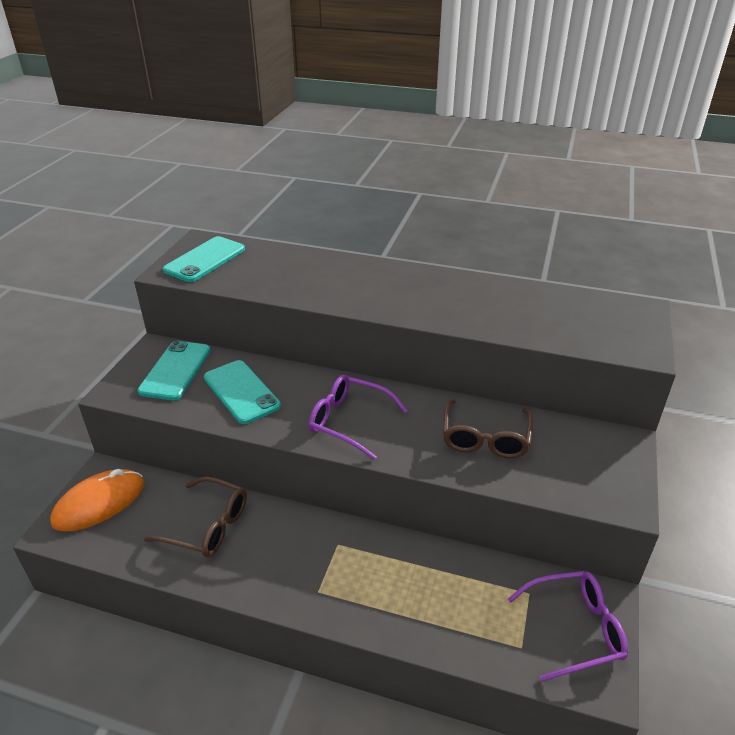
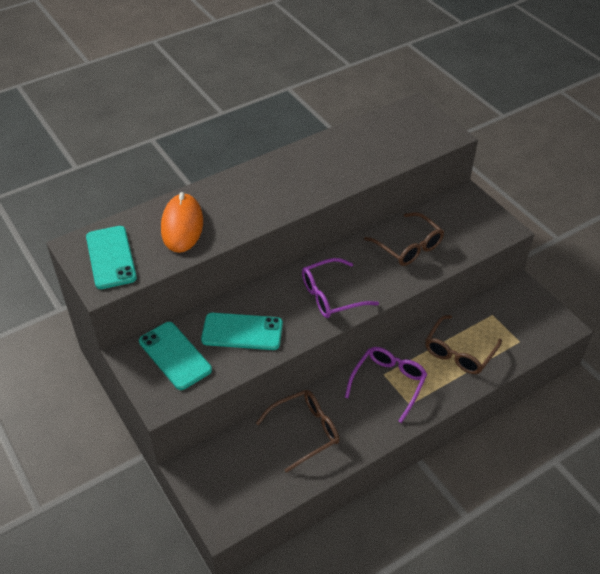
camera: 50 degrees left, 10 degrees up
orange mouse [50,469,144,532] -> orange mouse moved to [161,192,203,253]
purple glasses [508,571,628,682] -> purple glasses moved to [345,347,427,423]
none -> brown glasses [425,315,502,374]

